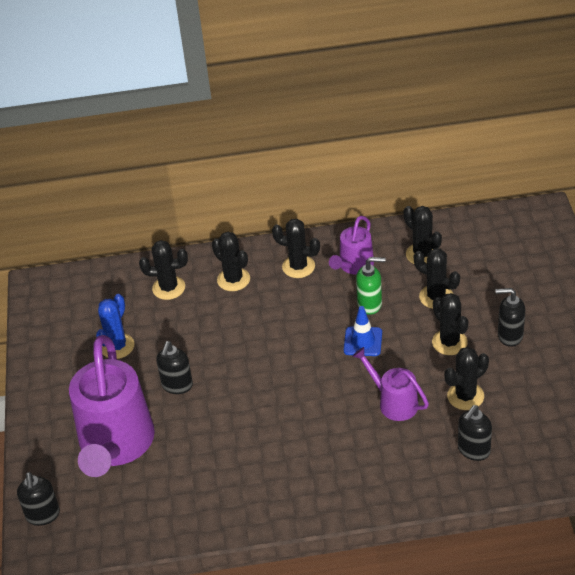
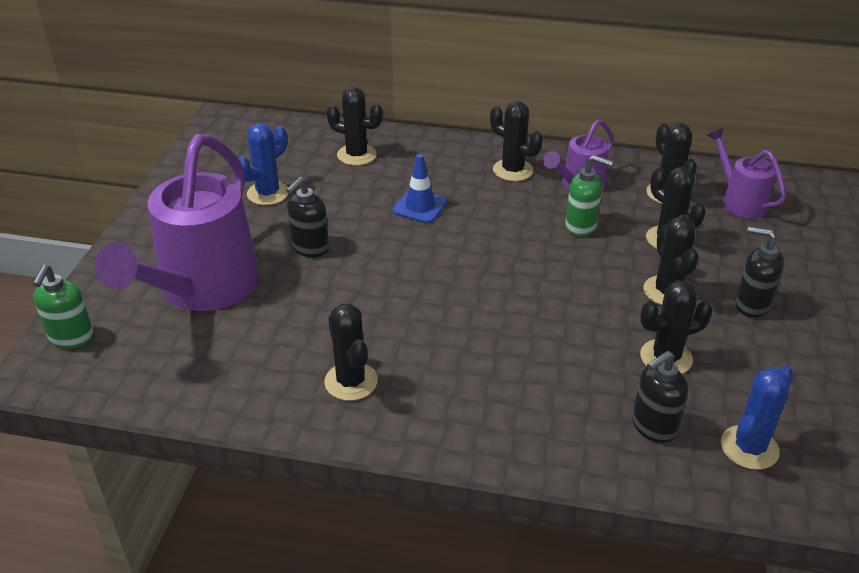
camera: 15 degrees right, 5 degrees down
black soap dispenser [17,472,60,526] -> green soap dispenser [33,265,94,349]
black cactus [212,232,250,291] -> black cactus moved to [324,304,378,401]
blue traffic cone [344,306,382,356] -> blue traffic cone moved to [392,154,448,224]
purple watering can [352,347,429,421] -> purple watering can moved to [707,128,786,219]
none -> blue cactus [721,365,793,470]

